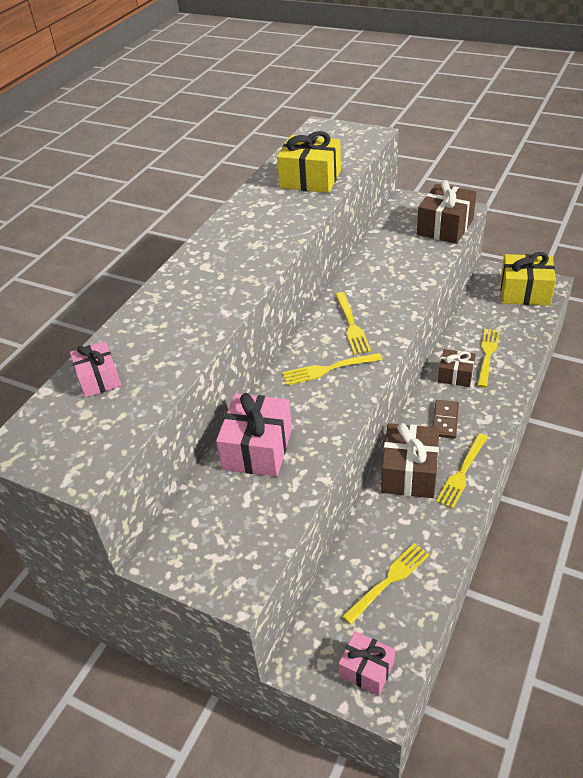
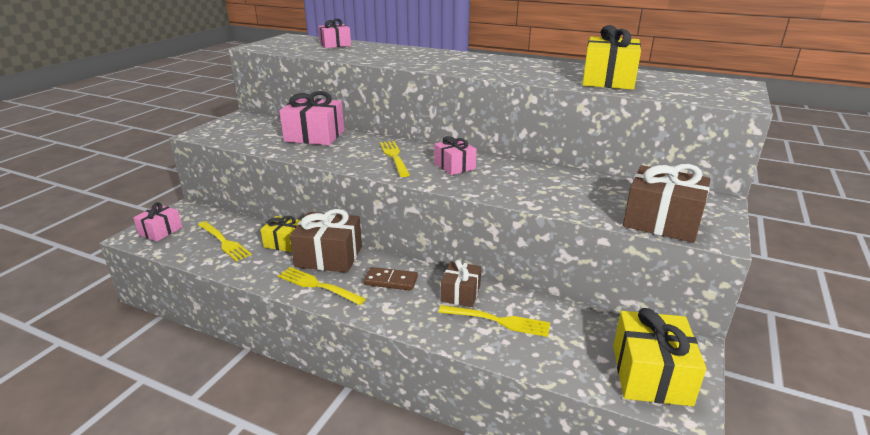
camera: 85 degrees right, 15 degrees down
yellow fork [335,292,371,355] -> pink gift [434,136,477,175]
none -> yellow gift [260,216,301,252]

